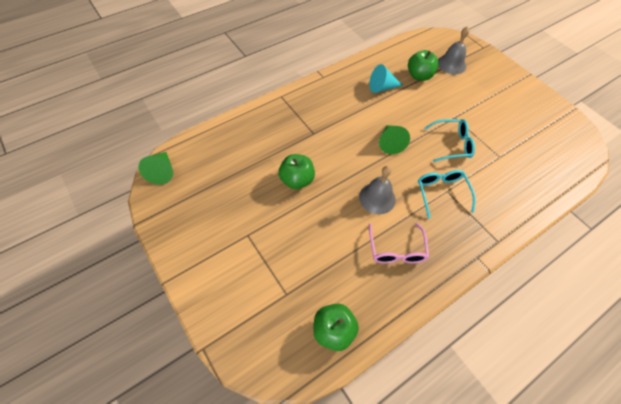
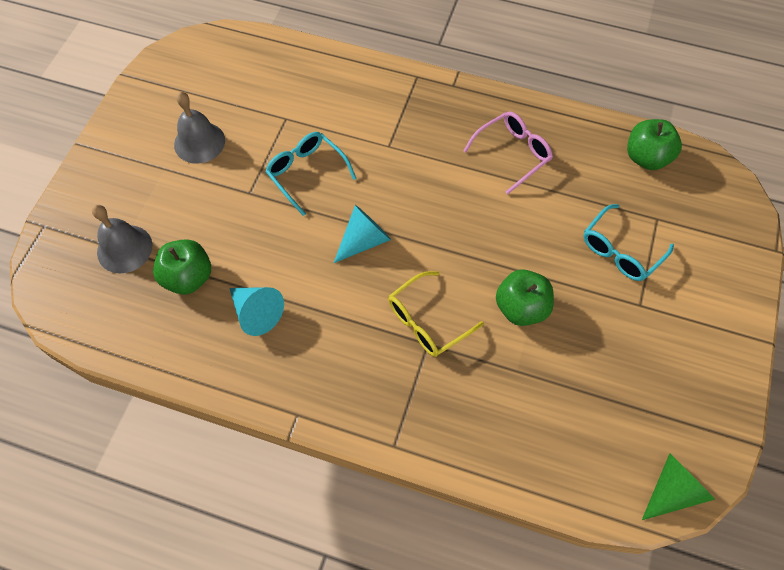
camera: 125 degrees left, 5 degrees up
grey bell [359,166,396,214] -> grey bell moved to [174,92,225,164]
green cone [379,125,410,154] -> turquoise cone [334,205,391,263]
turquoise glasses [418,170,476,219] -> turquoise glasses moved to [583,204,674,281]
none -> yellow glasses [388,271,484,357]

